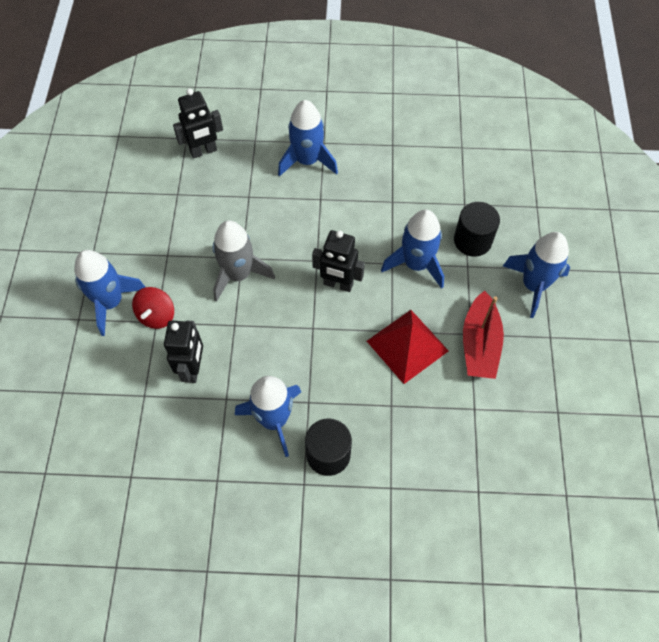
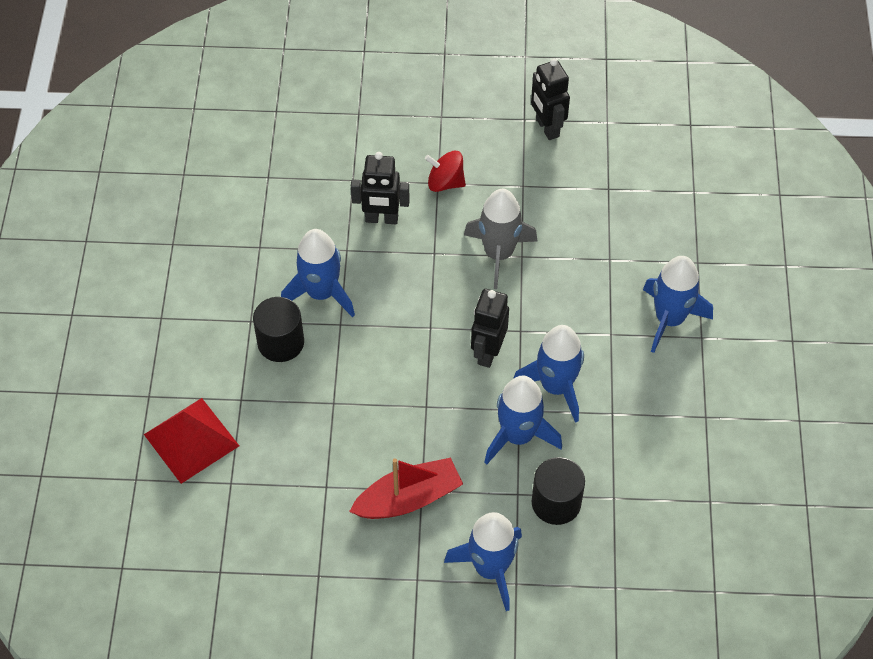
camera: 90 degrees right, 5 degrees down
blue rocket [74,250,145,336] -> blue rocket moved to [513,325,584,423]
black robot [173,88,223,159] -> black robot moved to [531,58,570,140]
red pyramid [367,310,449,384] -> red pyramid moved to [144,398,239,484]
red boat [463,291,504,379] -> red boat turned 150 degrees clockwise [349,458,463,519]

